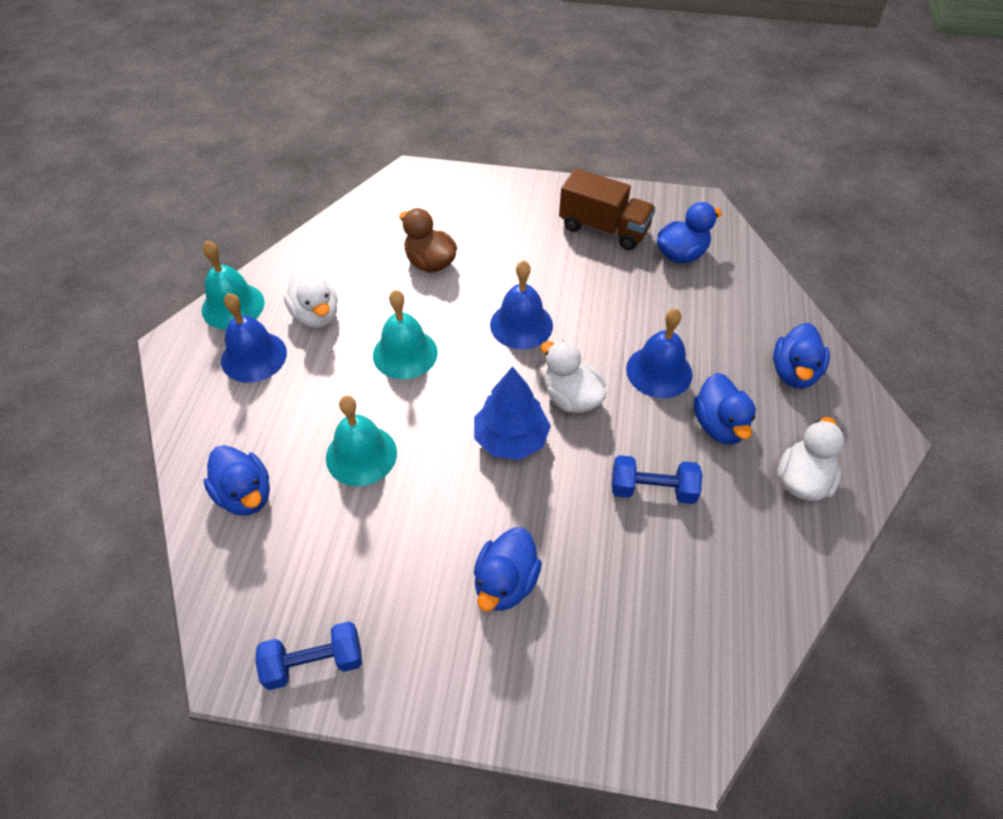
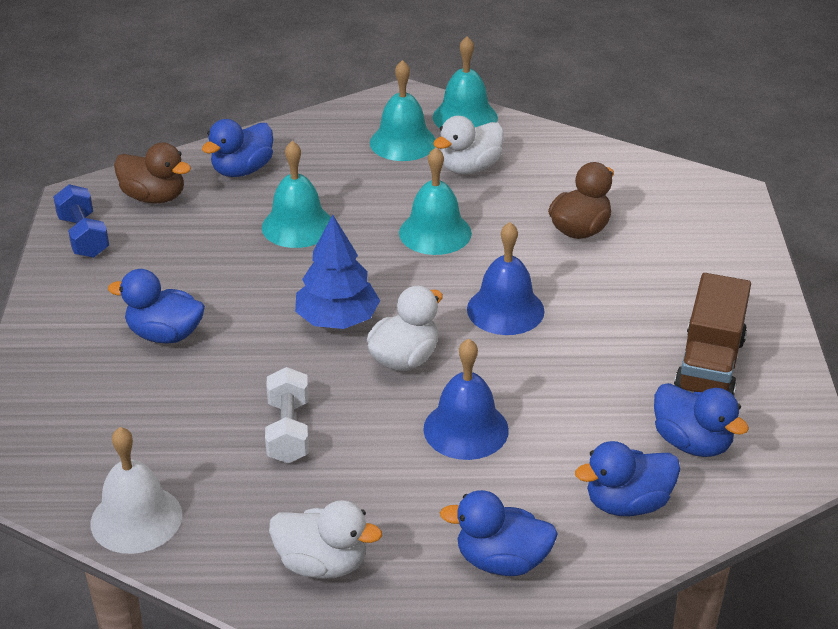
camera: 80 degrees right, 15 degrees down
blue bell [221,293,287,383] -> turquoise bell [370,60,436,161]
blue dumbbell [612,455,702,504] -> white dumbbell [265,367,309,463]
blue duck [694,373,756,445] -> blue duck moved to [575,441,680,516]
none -> white bell [91,427,182,554]
none -> brown duck [114,143,191,203]

